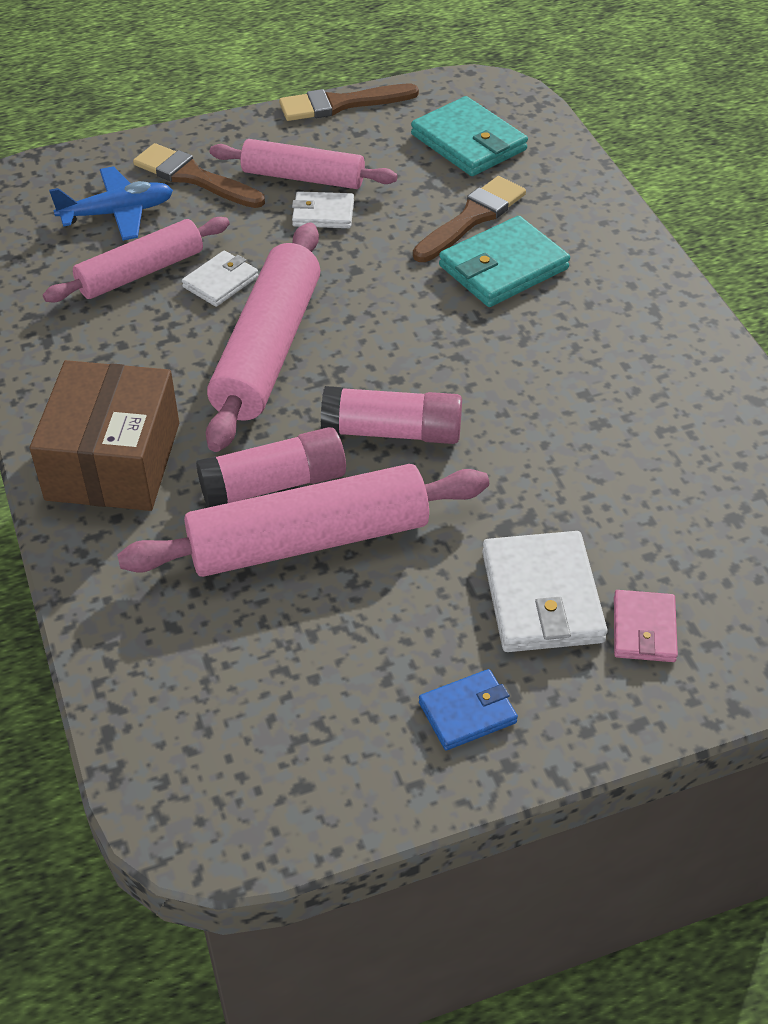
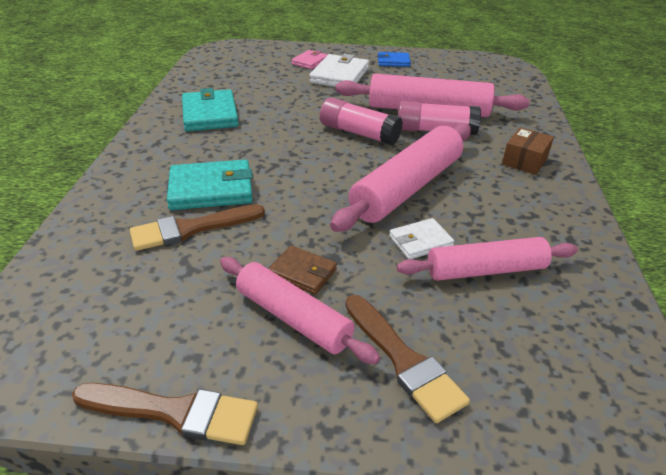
camera: 155 degrees left, 10 degrees down
brown box [30,360,179,511] -> brown box [502,127,554,175], size x0.52
blue plane [49,166,173,241] -> none
white wallet [292,191,354,228] -> brown wallet [268,245,337,295]
turquoise wallet [411,96,528,176] -> turquoise wallet moved to [182,88,239,131]

